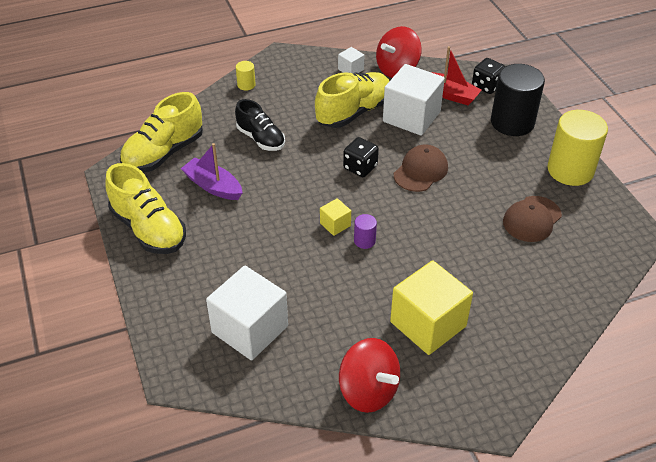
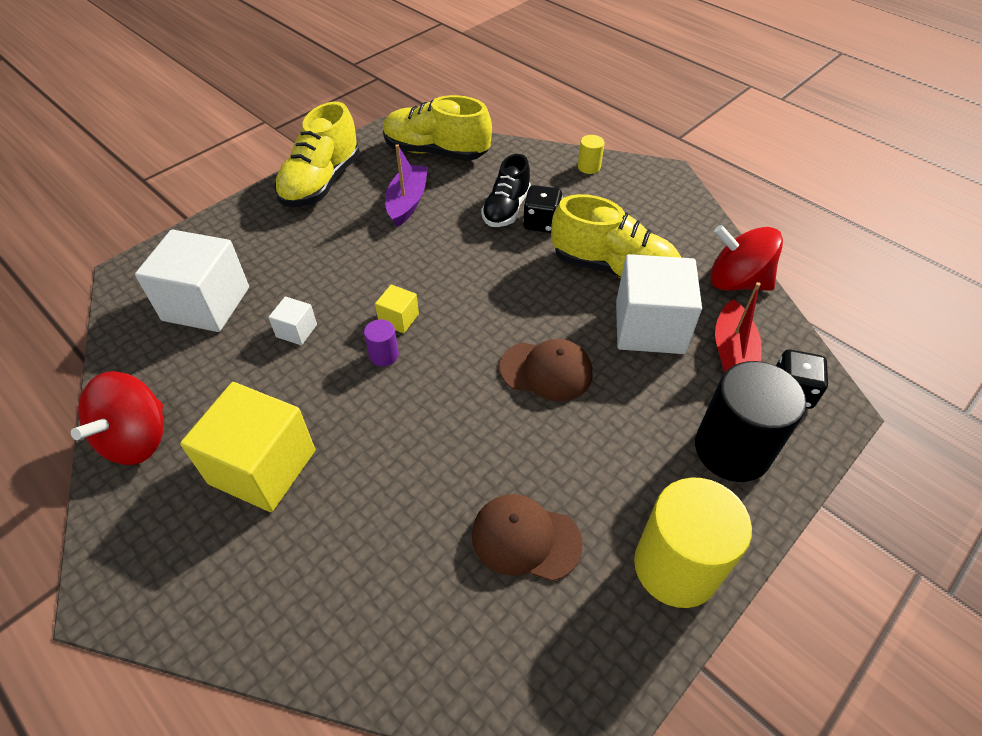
camera: 65 degrees right, 5 degrees up
white cube [338,47,364,73] -> white cube moved to [268,297,317,345]
black dice [343,137,379,177] -> black dice moved to [523,185,563,233]

